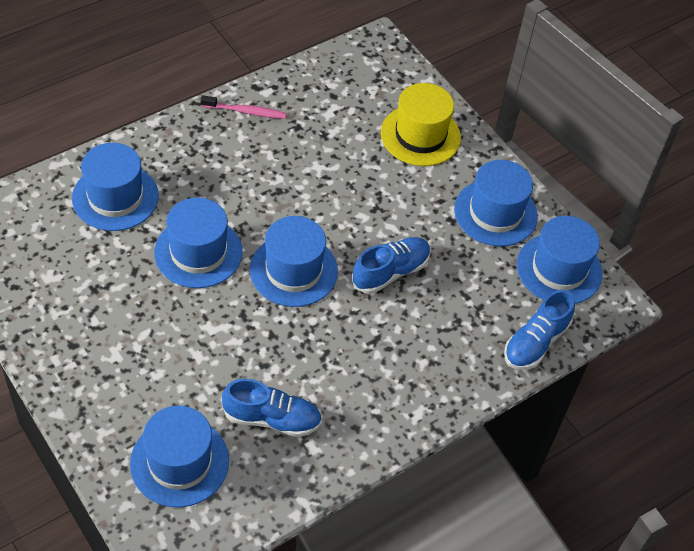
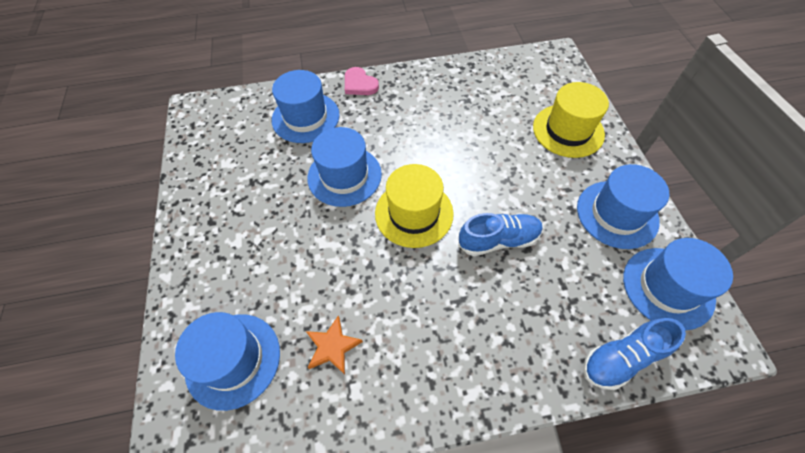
camera: 30 degrees right, 5 degrees up
pink toothbrush [201,95,287,119] -> none
blue shoe [222,379,322,437] -> orange star [306,315,363,374]
blue hat [250,216,338,307] -> yellow hat [375,164,454,248]
none -> pink heart [345,67,379,95]

